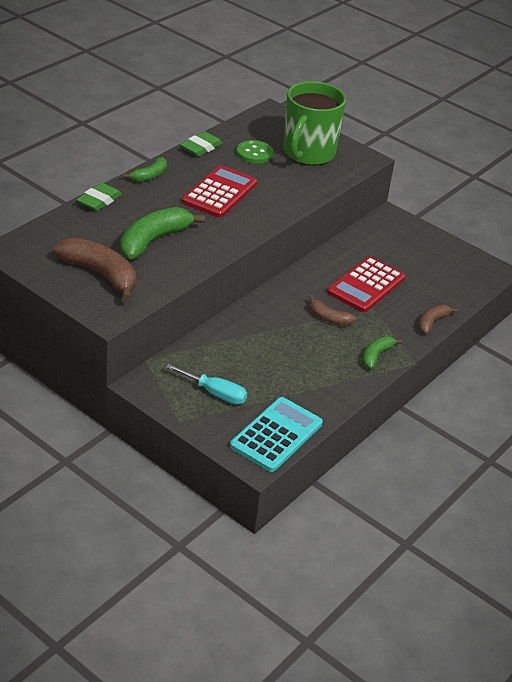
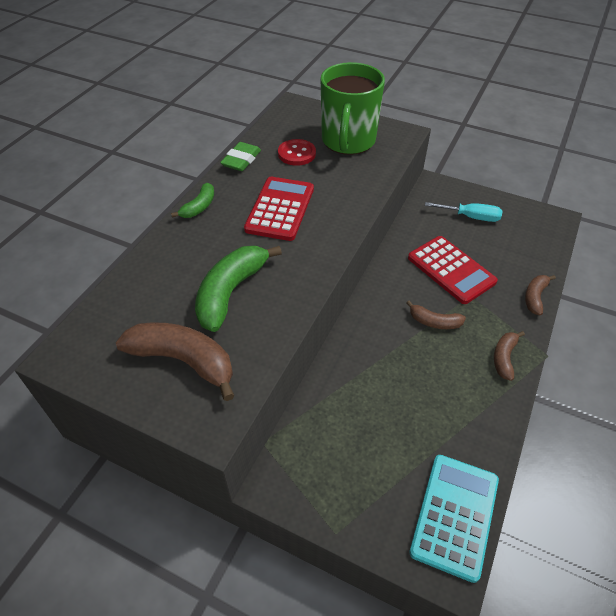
camera: 10 degrees left, 10 degrees up
green eraser [76,183,122,211] -> none
turquoise screwdriver [166,364,247,404] -> turquoise screwdriver moved to [425,202,502,222]
green button [237,140,273,164] -> red button [278,139,316,166]
red calculator [327,256,405,312] -> red calculator turned 60 degrees counterclockwise [408,236,498,304]
green banana [363,336,402,369] -> brown banana [494,331,525,381]

